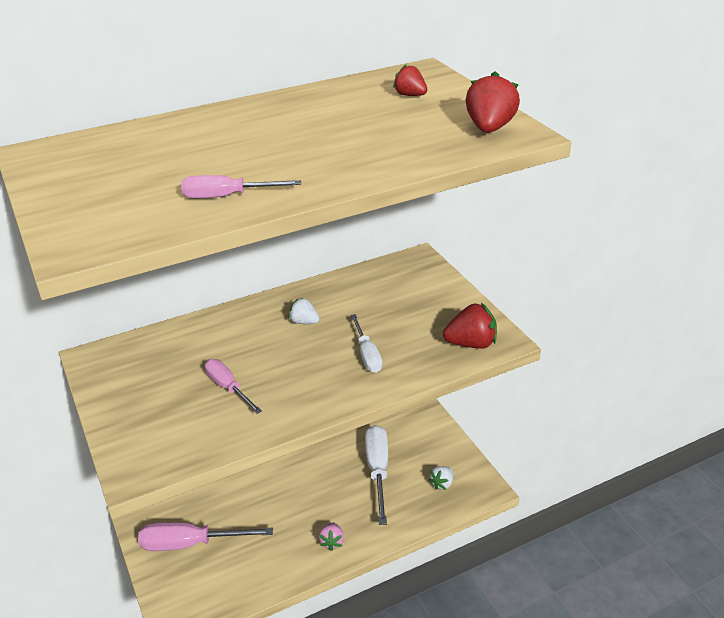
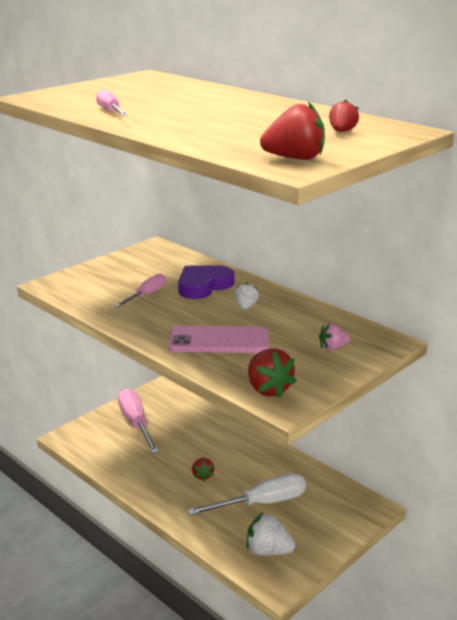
camera: 70 degrees right, 10 degrees down
pink strawberry [319,522,344,551] -> pink strawberry moved to [319,324,350,350]
white screwdriver [351,314,382,373] -> pink phone [169,326,269,353]
white strawberry [429,466,453,490] -> white strawberry [247,512,295,555], size x1.63
none -> purple heart [178,265,234,299]
none -> red strawberry [192,458,214,481]

